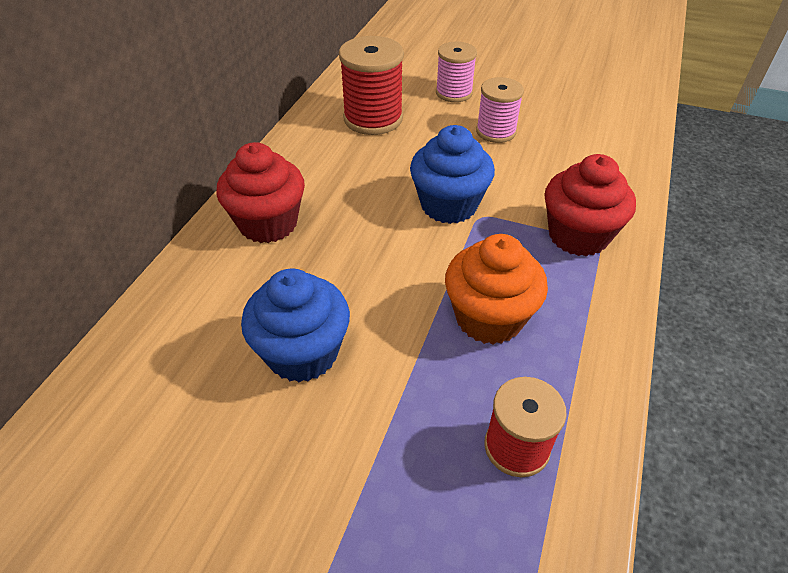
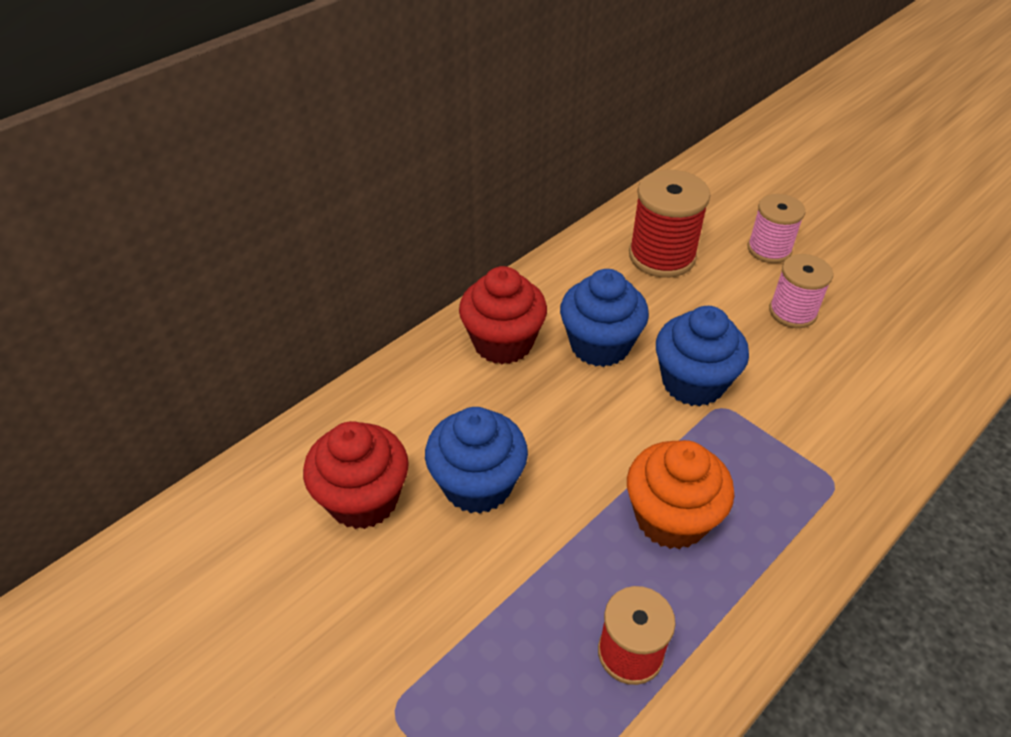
camera: 25 degrees right, 0 degrees up
red cupcake [545,154,636,256] -> red cupcake moved to [303,421,409,529]
none -> blue cupcake [560,269,649,367]

